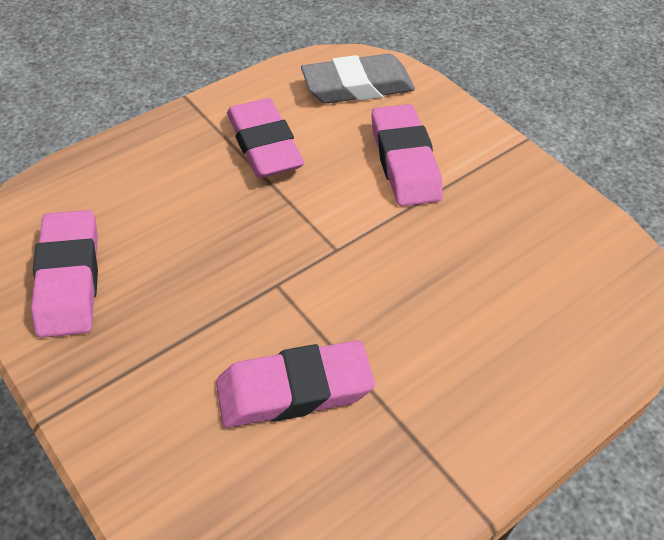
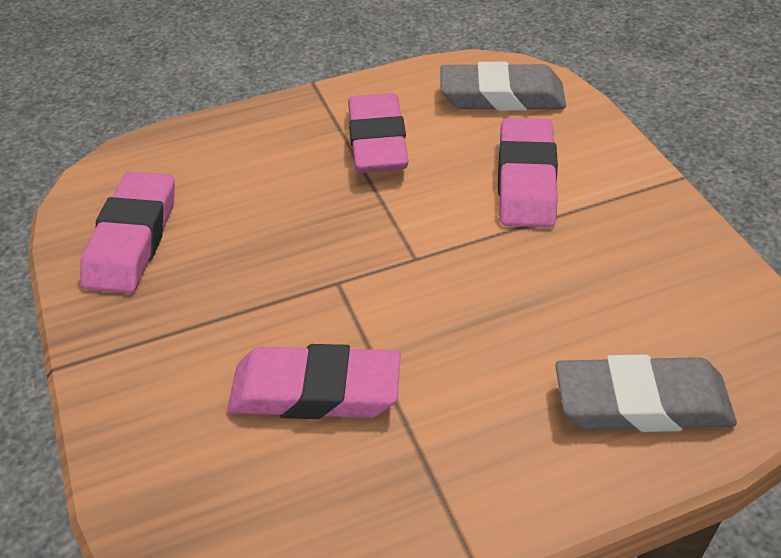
camera: 20 degrees right, 5 degrees down
none -> grey eraser [555,354,737,432]

